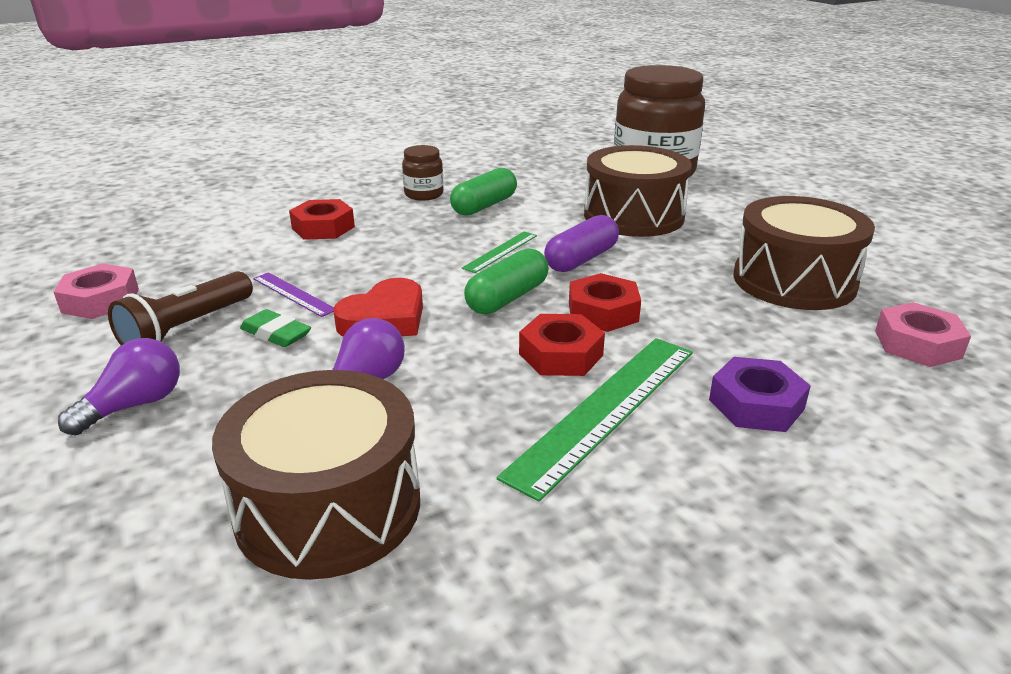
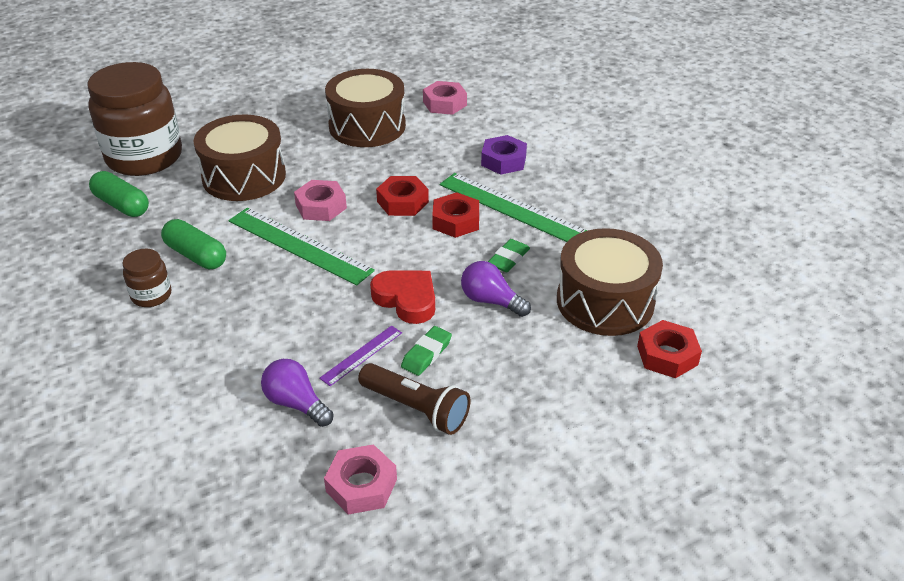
camera: 90 degrees left, 10 degrees up
purple light bulb [58,338,180,435] -> purple light bulb moved to [261,359,334,427]
red nut [289,199,355,240] -> red nut moved to [637,320,702,378]
green ruler [462,231,537,273] -> green ruler [229,208,375,286], size x1.98
green capsule [464,248,549,314] -> green capsule moved to [89,171,149,217]
purple capsule [544,215,619,272] -> pink nut [294,180,347,221]
none -> green eraser [488,239,530,272]

